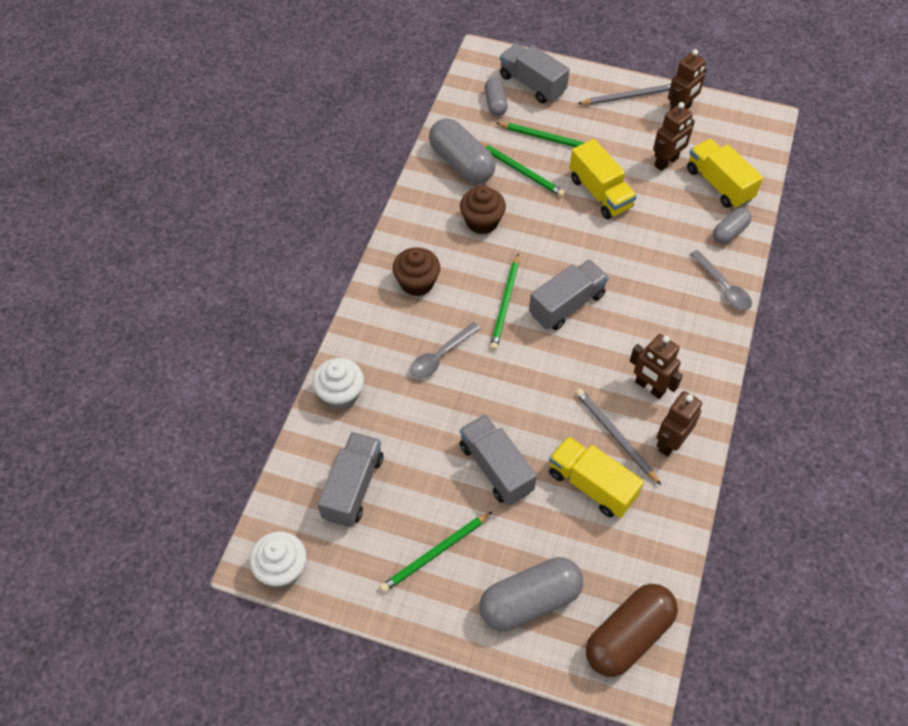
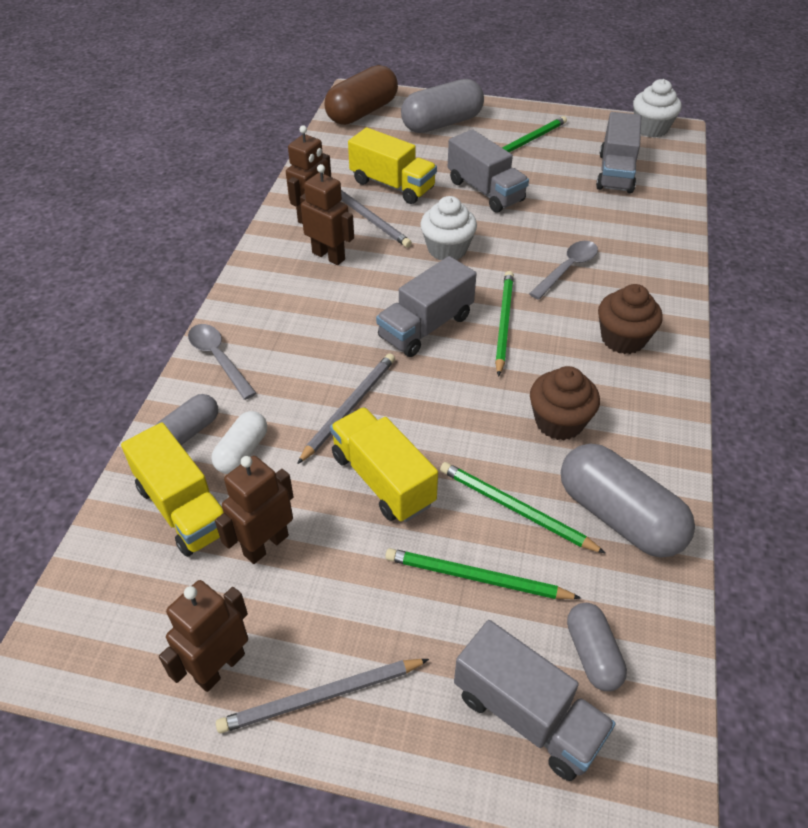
camera: 175 degrees right, 10 degrees down
white cupcake [313,358,364,410] -> white cupcake moved to [420,196,477,260]
none -> white capsule [211,411,267,474]
none -> grey pencil [297,353,395,464]

